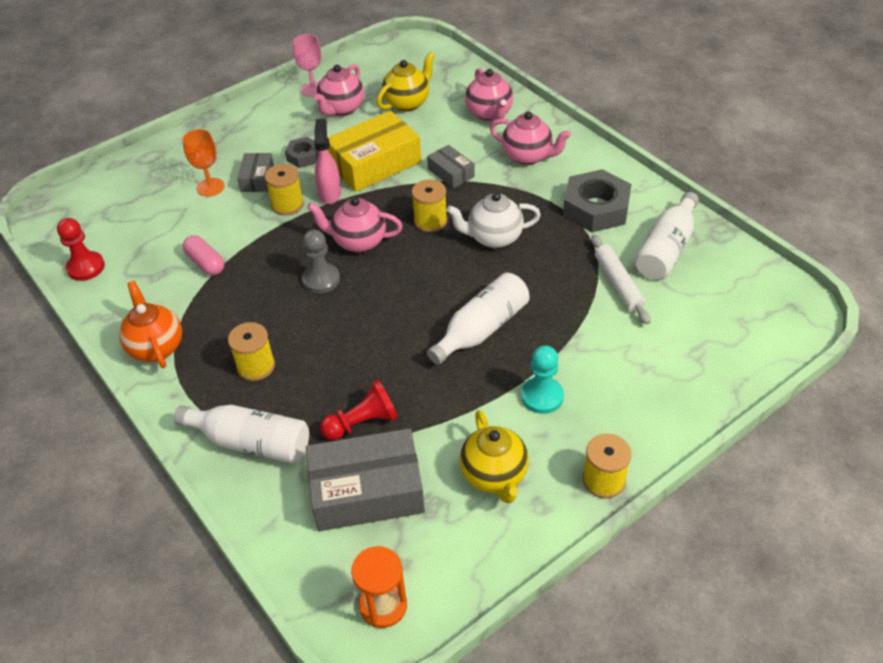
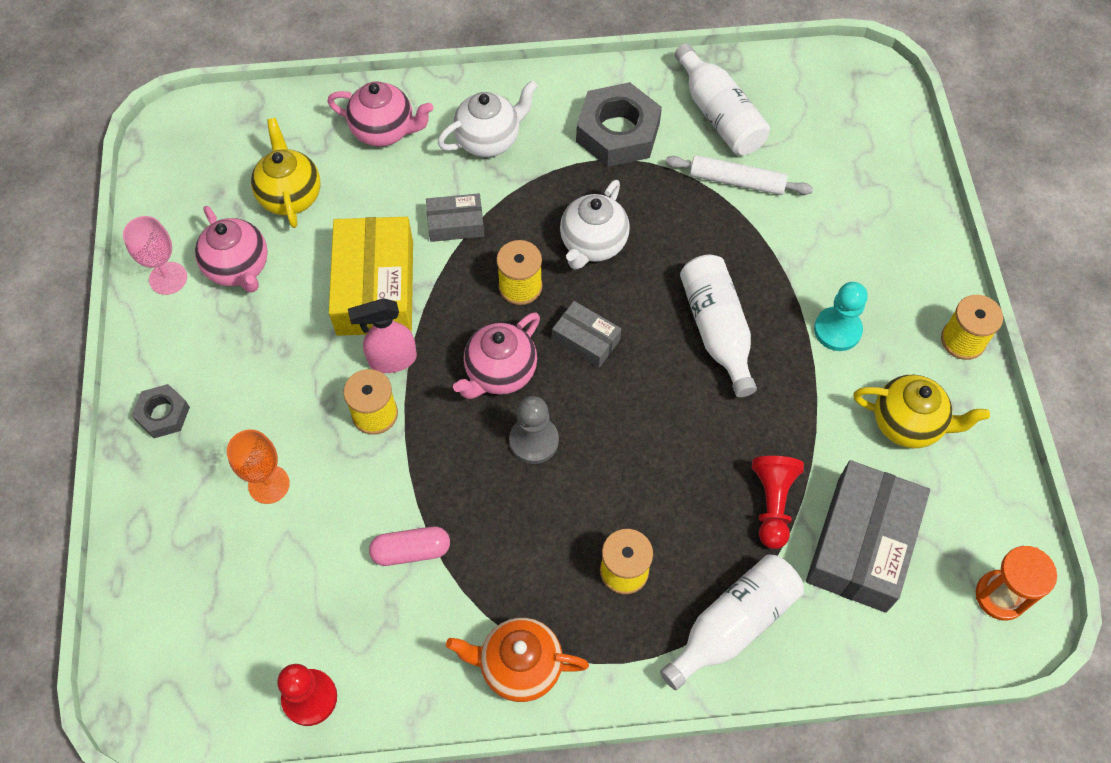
camera: 60 degrees left, 15 degrees up
grey box [237,153,274,192] -> grey box moved to [552,301,621,368]
grey nut [285,137,319,168] -> grey nut moved to [132,384,190,438]
pink spray bottle [314,119,341,204] -> pink spray bottle turned 45 degrees counterclockwise [348,298,417,373]
pink teapot [490,111,571,165] -> white teapot [437,80,538,157]

